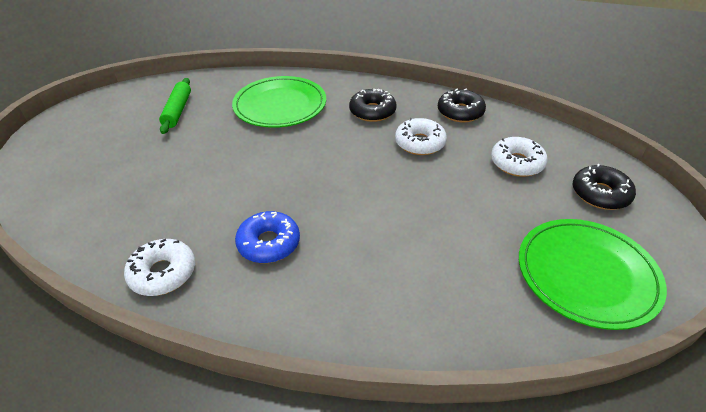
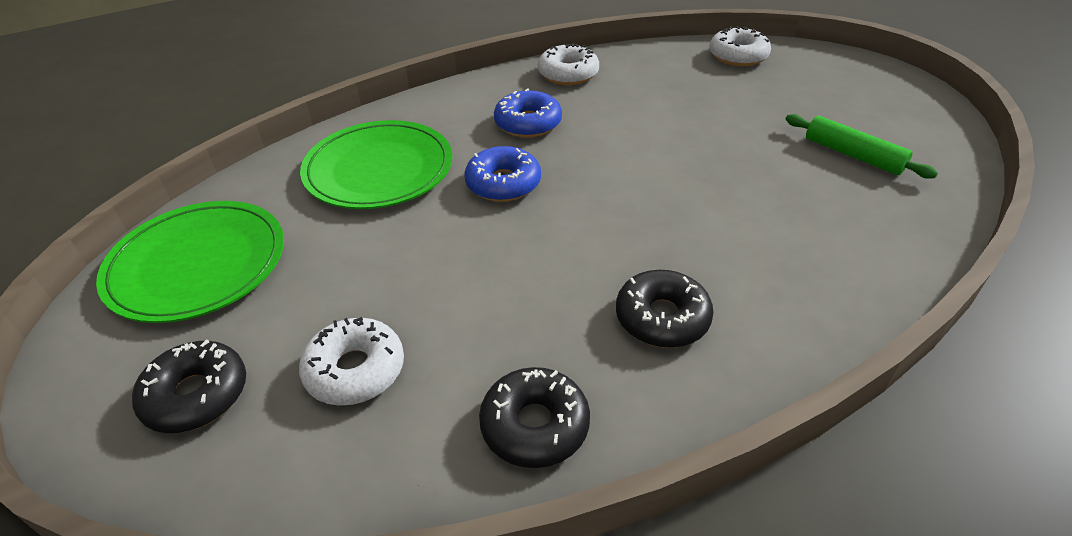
camera: 135 degrees right, 0 degrees up
green plate [232,76,326,128] -> green plate moved to [300,120,453,209]
white donut [395,118,447,155] -> white donut moved to [709,26,771,66]
none -> blue donut [465,146,541,202]

